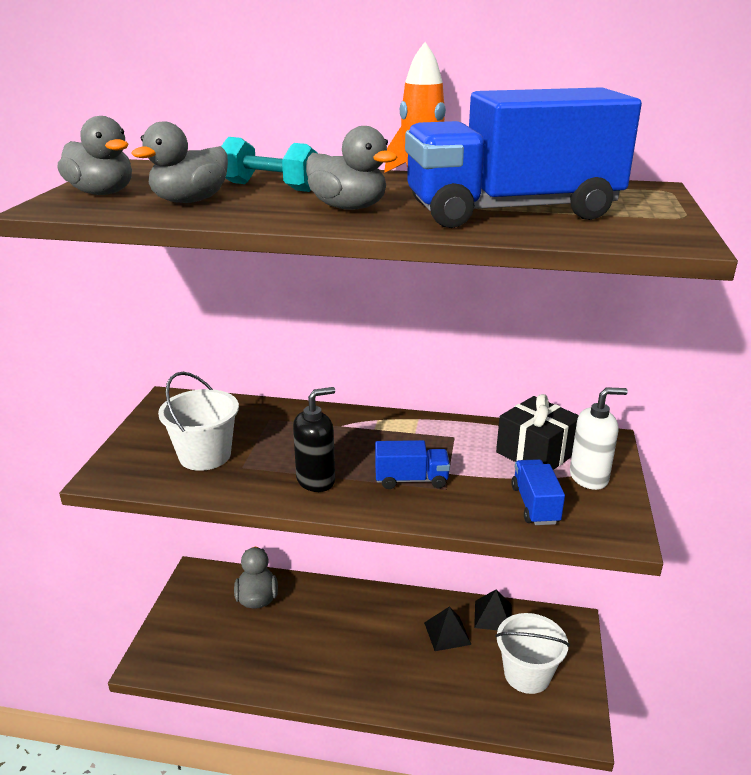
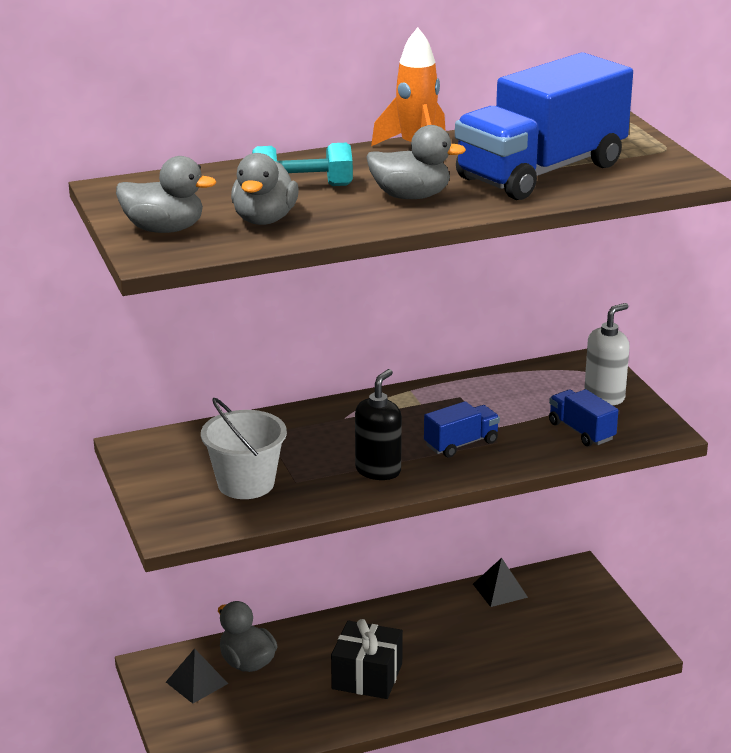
camera: 30 degrees left, 0 degrees up
black pyramid [424,607,472,651] -> black pyramid moved to [166,648,228,704]
white bucket [495,613,570,694] -> none
black gift [496,394,579,470] -> black gift moved to [331,619,403,699]

